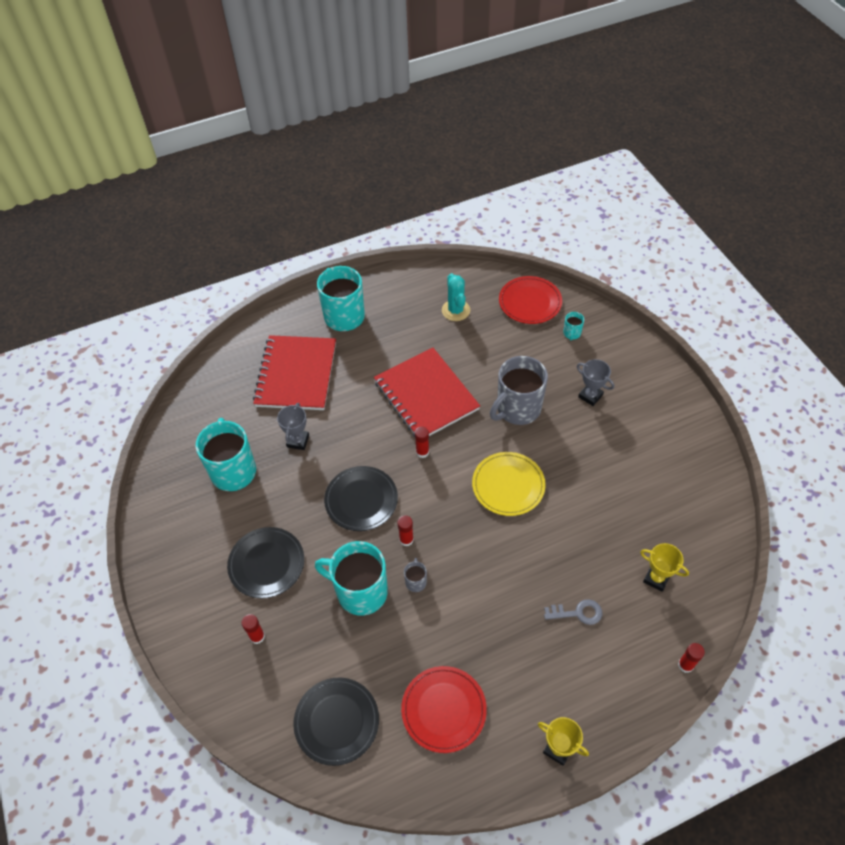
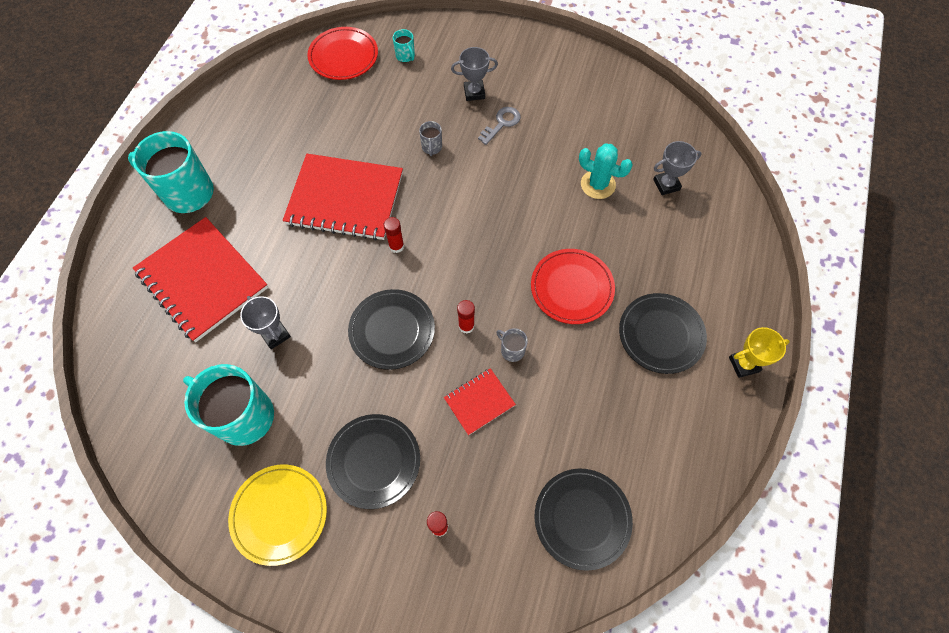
camera: 50 degrees left, 10 degrees up
turquoise mug [315,541,388,616] -> red notebook [444,368,516,435]
red plate [401,666,487,753] -> red plate moved to [531,249,615,324]
turquoise cactus [442,273,470,321] -> turquoise cactus moved to [579,143,633,199]
yellow plate [472,452,546,516] -> yellow plate moved to [228,464,327,566]
grey mug [490,356,548,425] -> grey mug [419,121,442,156], size x0.42
grey key [544,599,602,625] -> grey key moved to [478,107,521,145]
yellow trophy [640,543,689,592] -> grey trophy [653,141,702,195]
red glue stick [678,643,705,673] -> none
none -> black plate [619,293,707,374]

